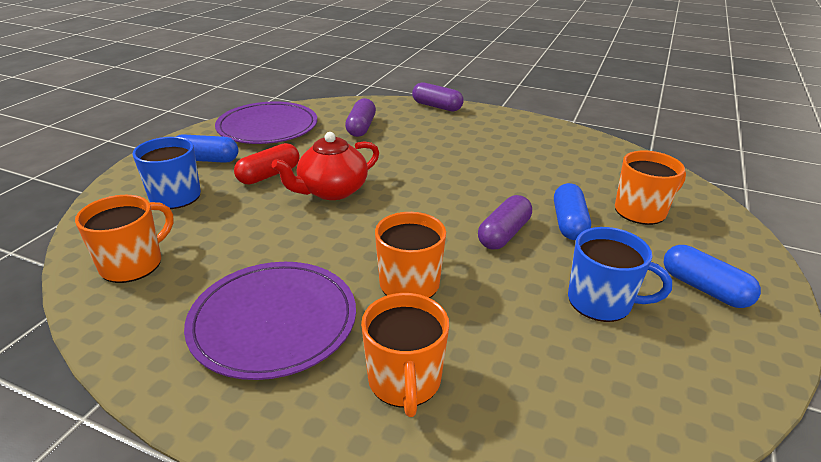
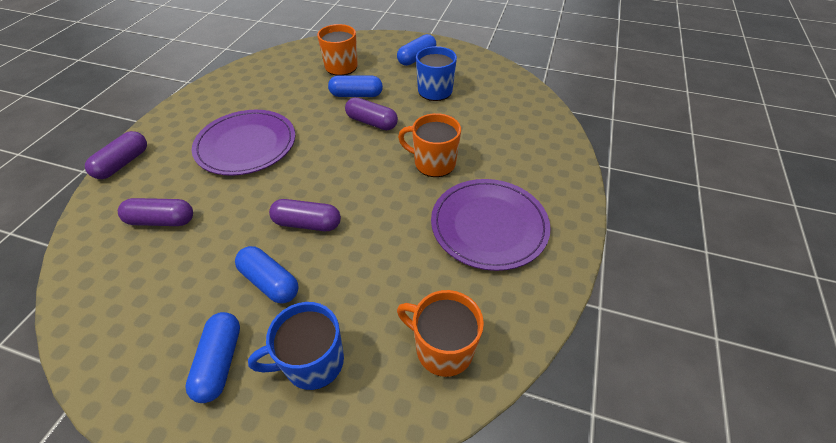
camera: 95 degrees left, 15 degrees up
purple plate [215,101,317,144] -> purple plate moved to [192,110,295,176]
red capsule [234,143,300,185] -> blue capsule [235,246,298,304]
red teapot [272,132,379,200] -> purple capsule [269,199,341,231]
orange mug [361,293,449,417] -> none

